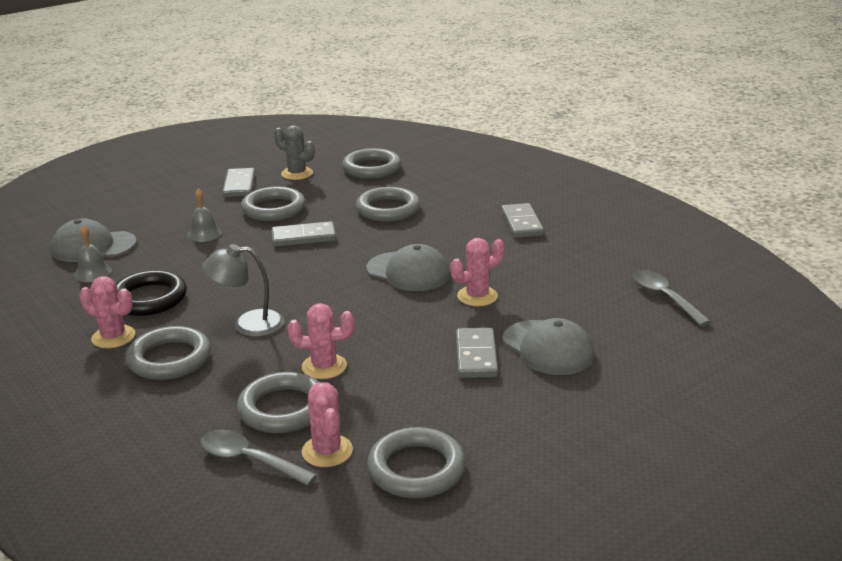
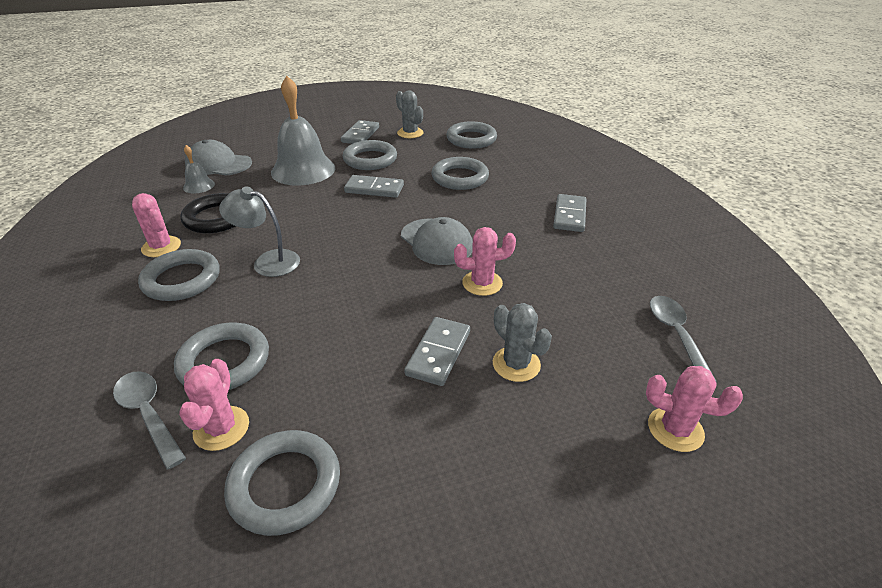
camera: 20 degrees right, 10 degrees up
grey bell [187,189,222,242] -> grey bell [271,76,335,185], size x2.22
pink cactus [287,303,354,379] -> pink cactus moved to [646,366,743,452]
grey cap [503,318,594,375] -> grey cactus [493,303,552,382]

